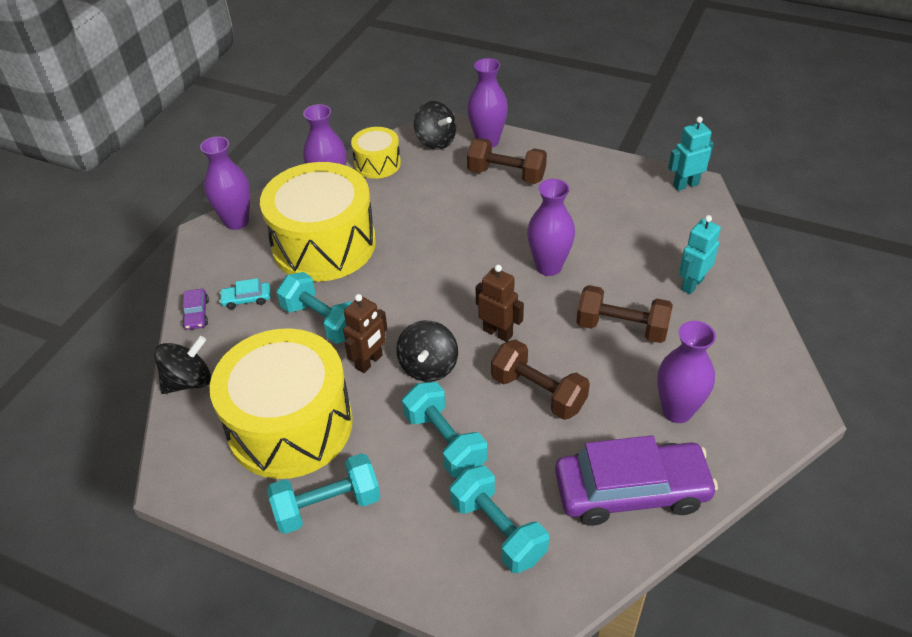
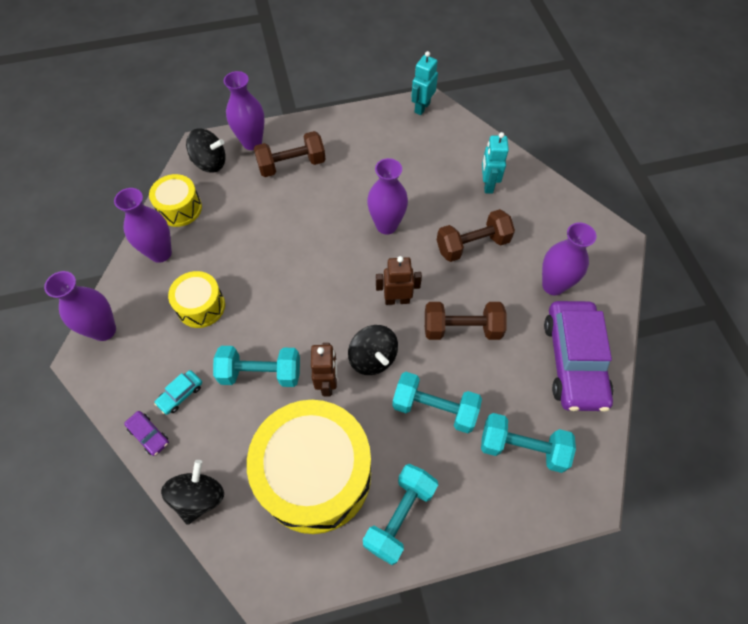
camera: 40 degrees left, 15 degrees up
yellow drum [260,162,376,282] -> yellow drum [168,271,225,328], size x0.49
purple car [555,435,718,526] -> purple car turned 135 degrees clockwise [544,301,613,412]

